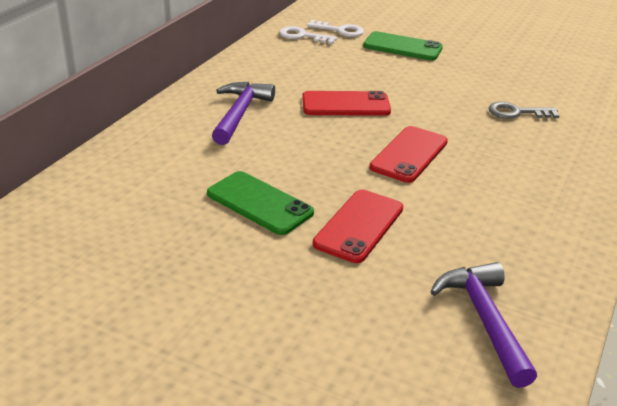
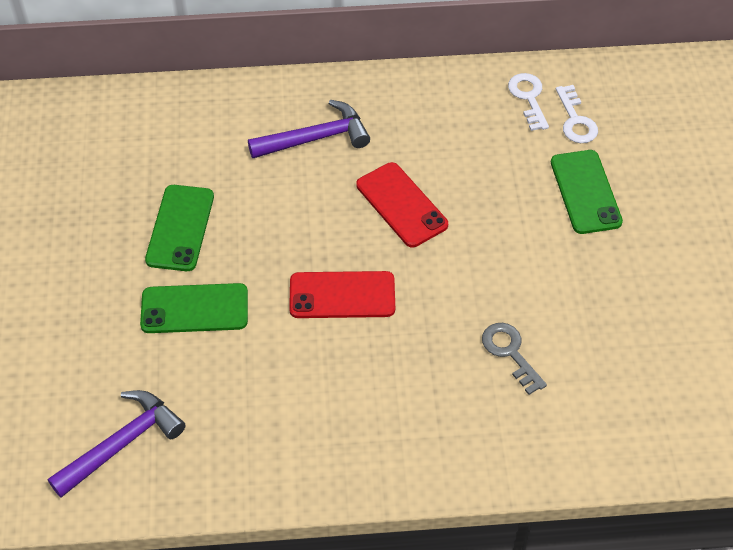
camera: 60 degrees right, 20 degrees up
red phone [313,190,403,263] -> green phone [140,283,248,333]

